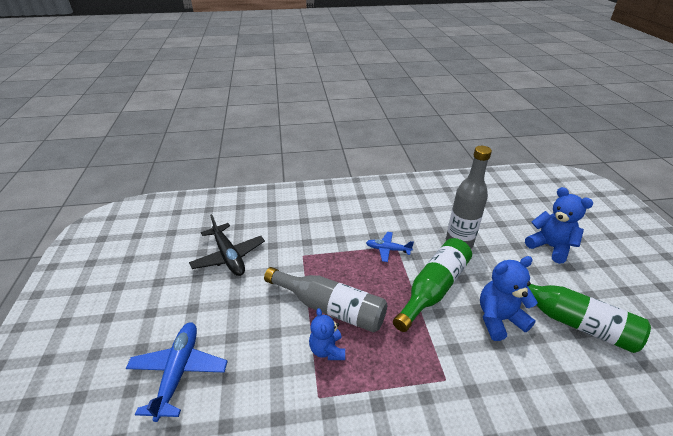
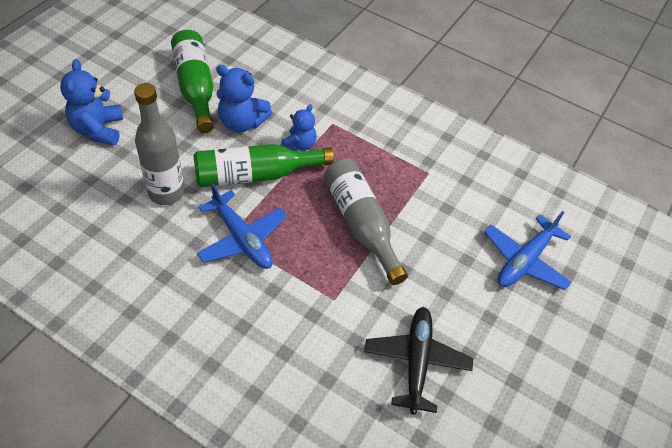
camera: 145 degrees left, 15 degrees up
blue teddy bear [309,308,345,360] -> blue teddy bear moved to [281,104,316,151]
blue plane [366,232,414,262] -> blue plane [197,183,287,269], size x1.68

